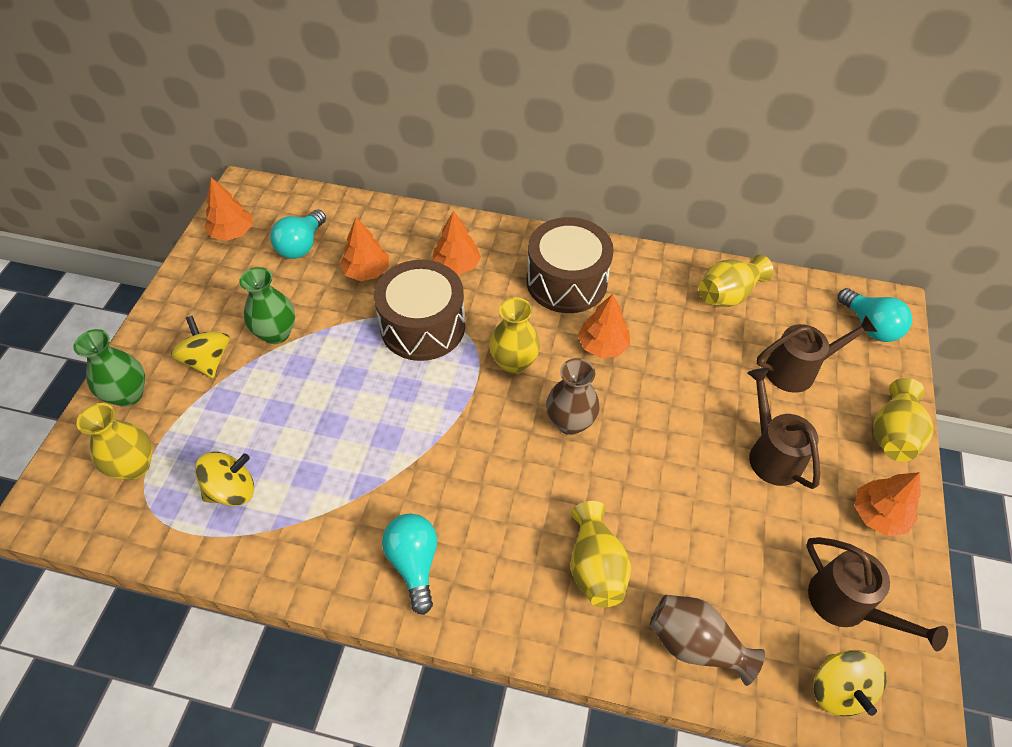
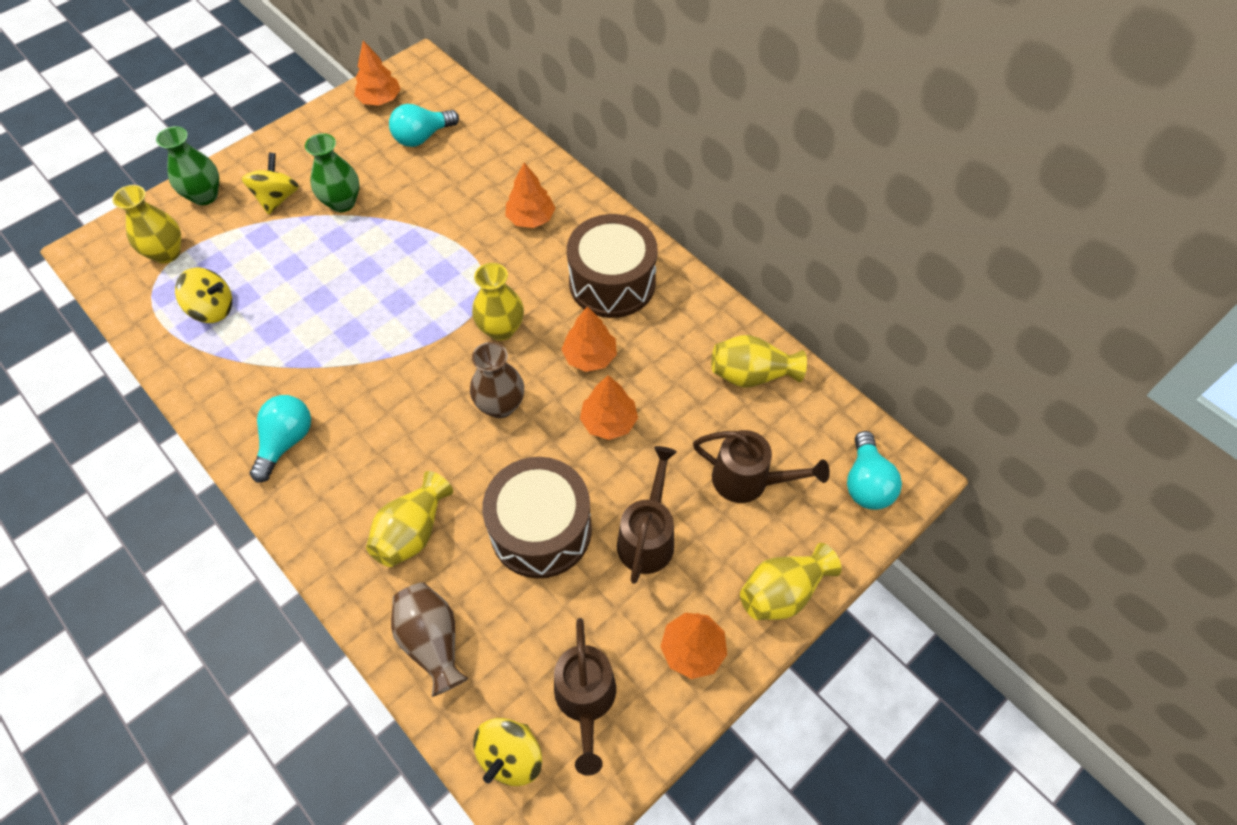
camera: 35 degrees right, 5 degrees up
orange tree [340,218,389,281] -> orange tree moved to [580,375,638,440]
brown drum [374,260,465,361] -> brown drum moved to [482,457,592,578]

